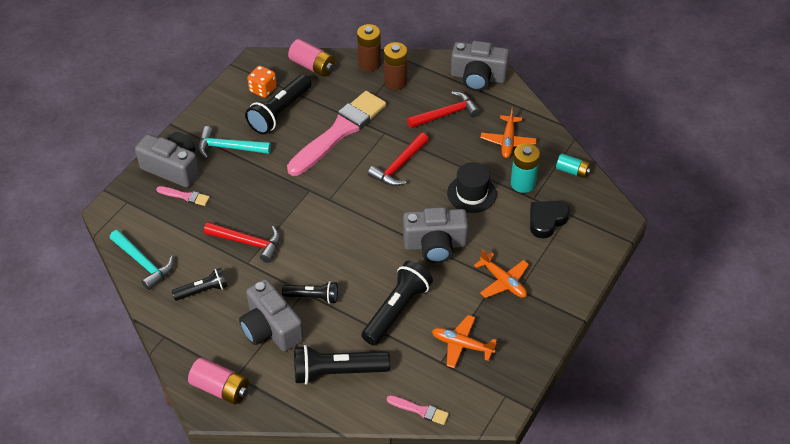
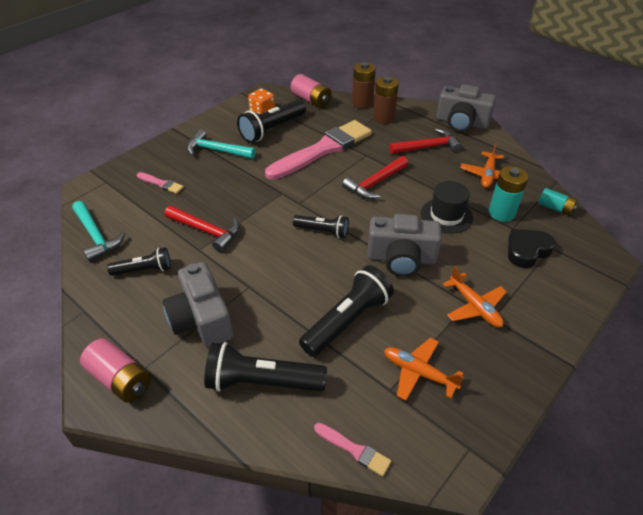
camera: 10 degrees right, 5 degrees down
grey camera [135,132,199,188] -> none
black flashlight [282,281,338,304] -> black flashlight moved to [293,215,349,238]

